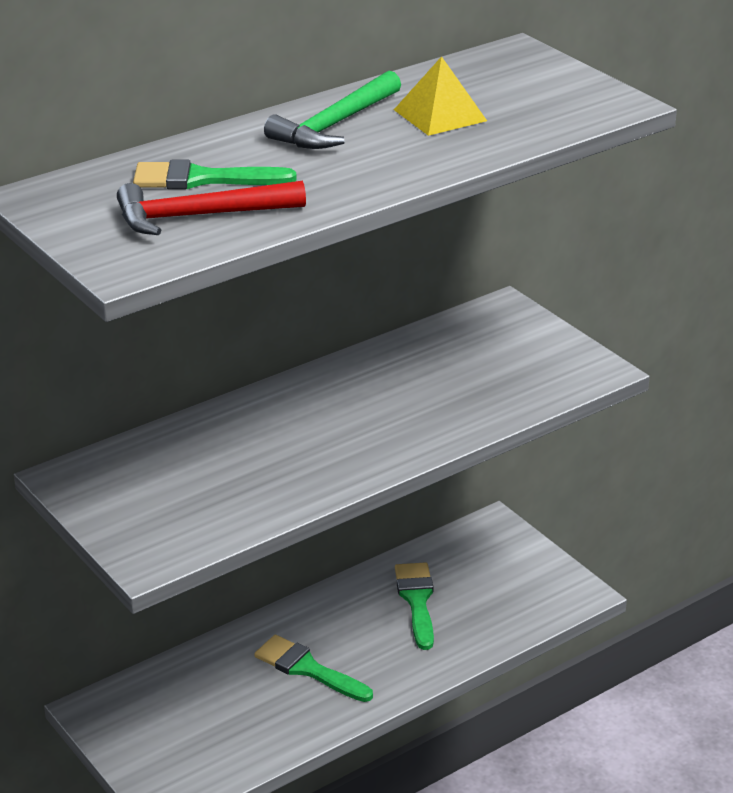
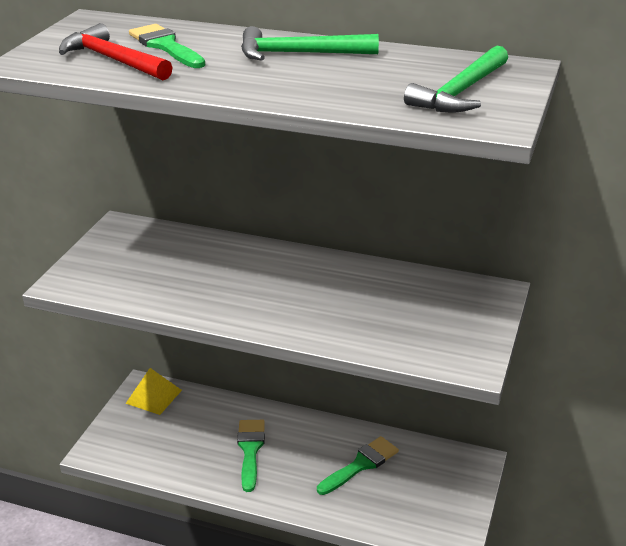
camera: 55 degrees right, 0 degrees up
yellow pyramid [394,56,487,136] -> yellow pyramid moved to [125,368,182,415]
none -> green hammer [404,46,508,112]

